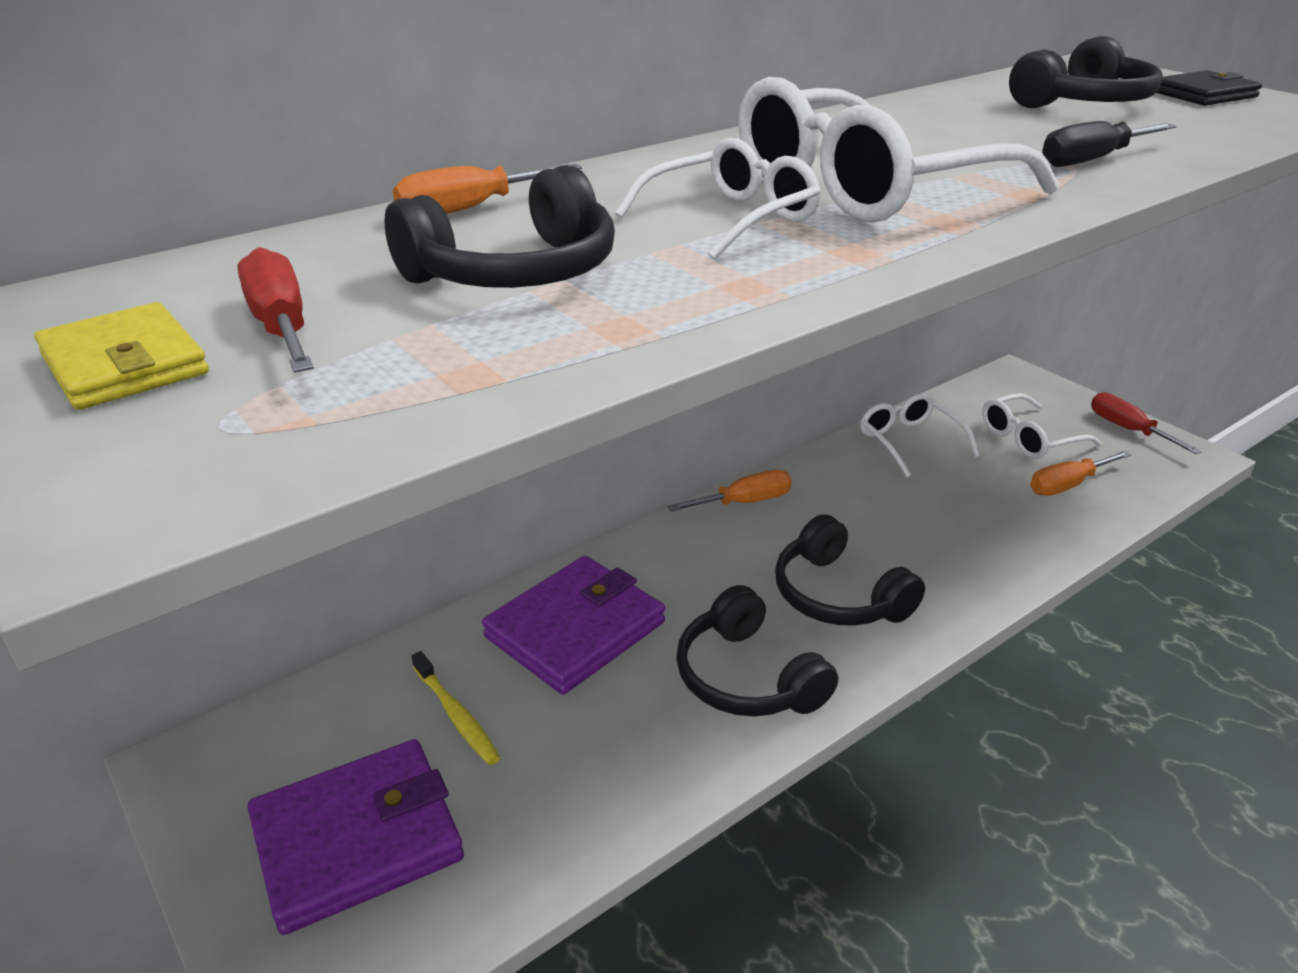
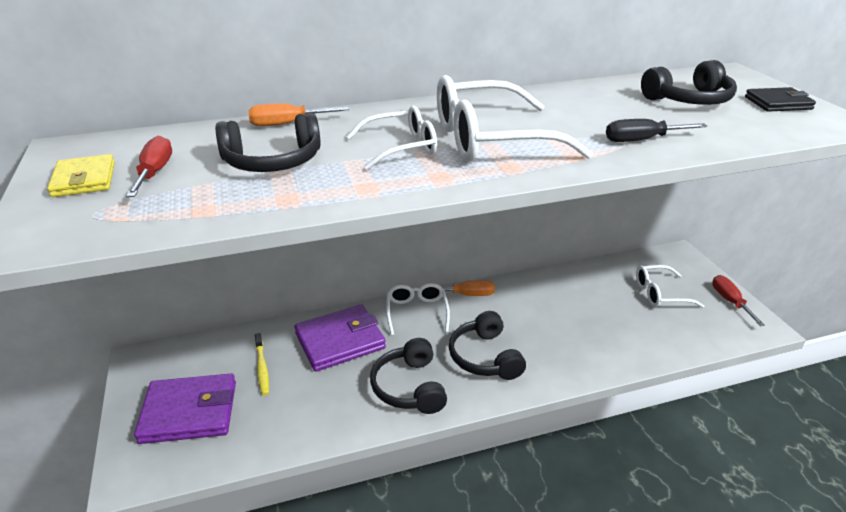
camera: 20 degrees right, 0 degrees up
white glasses [860,393,979,477] -> white glasses moved to [386,283,450,336]
orange screwdriver [1030,451,1131,496] -> none

